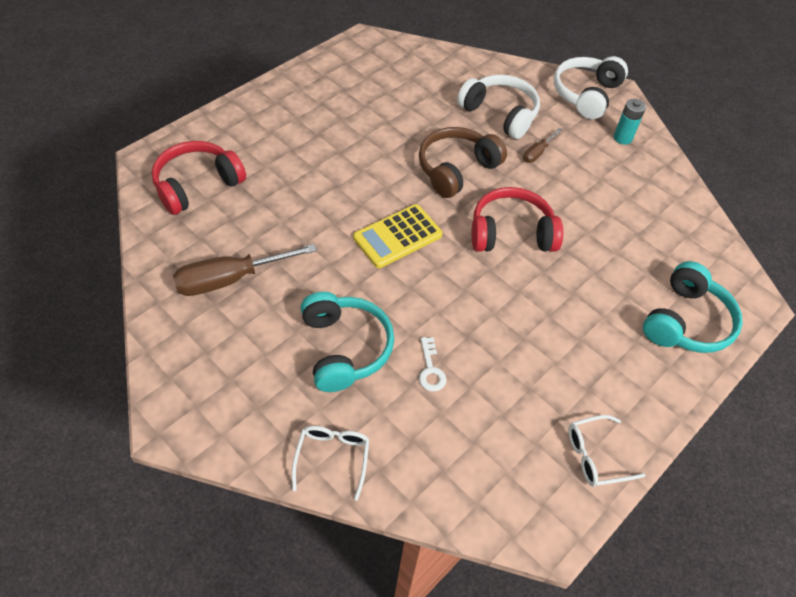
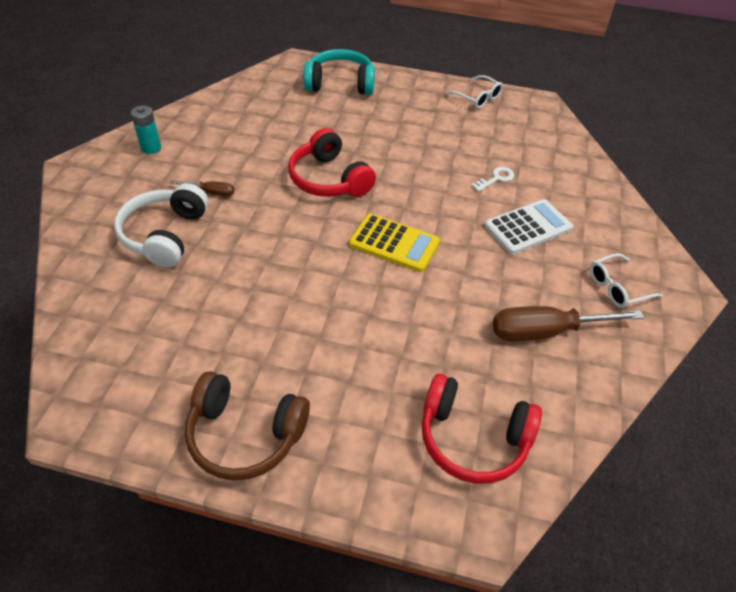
camera: 120 degrees left, 5 degrees down
brown screwdriver [173,244,317,296] -> brown screwdriver turned 135 degrees clockwise [493,306,644,342]
white glasses [292,426,369,501] -> white glasses moved to [590,253,663,308]
turquoise headphones [301,292,394,392] -> white calculator [484,199,573,254]
brown headphones [419,127,507,198] -> brown headphones moved to [185,371,310,481]
white headphones [554,56,628,119] -> none

